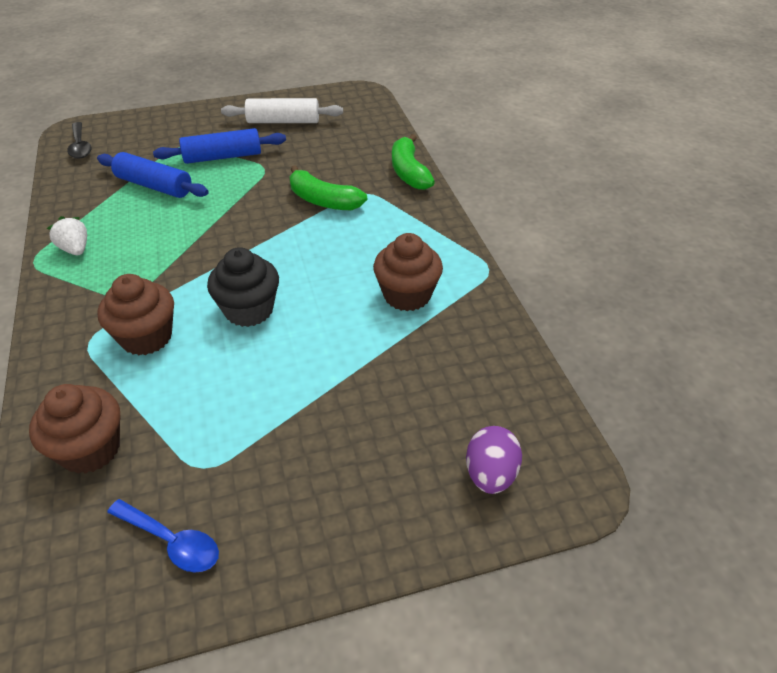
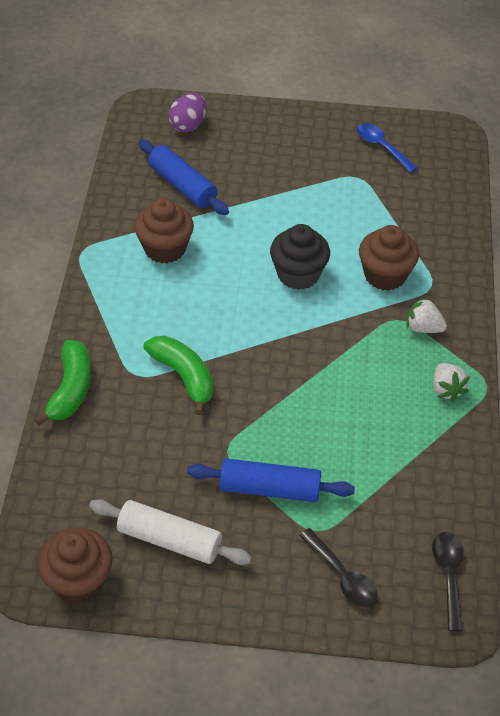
camera: 160 degrees left, 5 degrees up
brown cupcake [29,384,120,474] -> brown cupcake moved to [38,527,113,604]
blue rolling pin [97,152,209,198] -> blue rolling pin moved to [138,139,229,215]
none -> black spoon [299,528,378,608]
none -> white strawberry [407,297,447,333]

